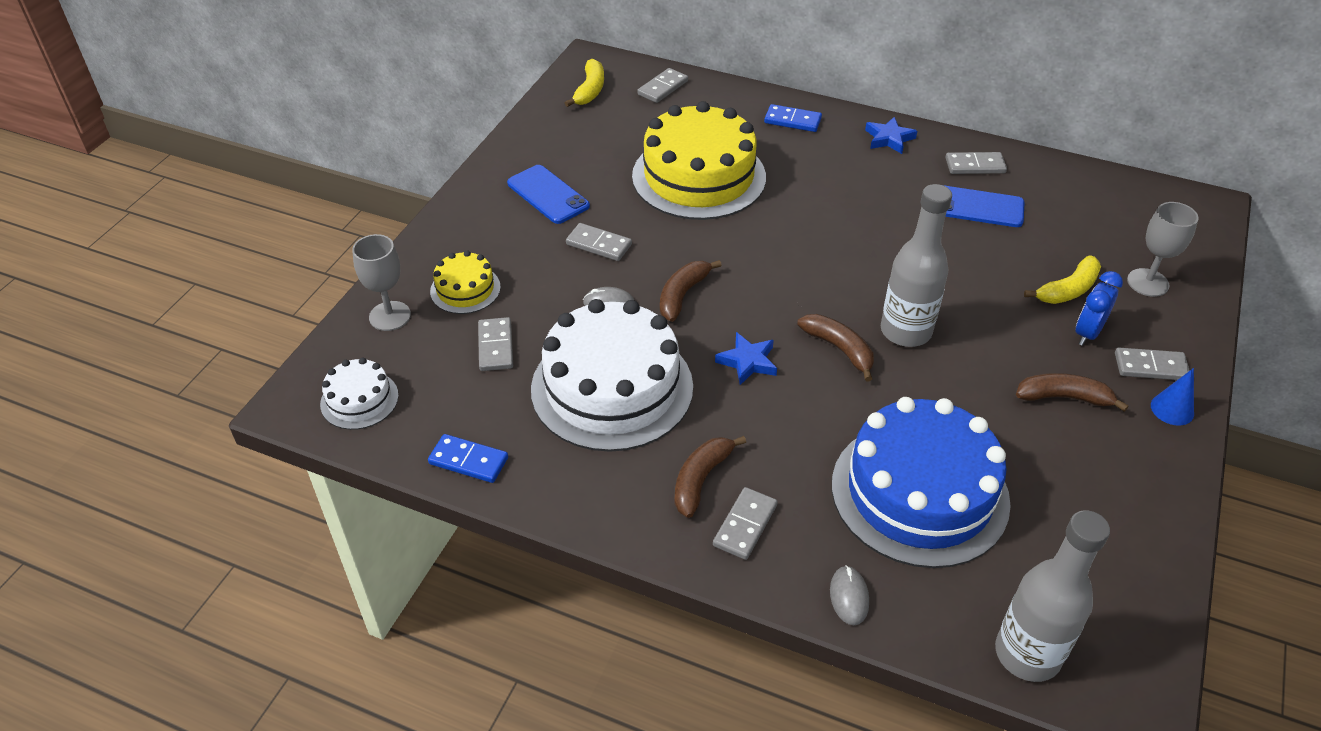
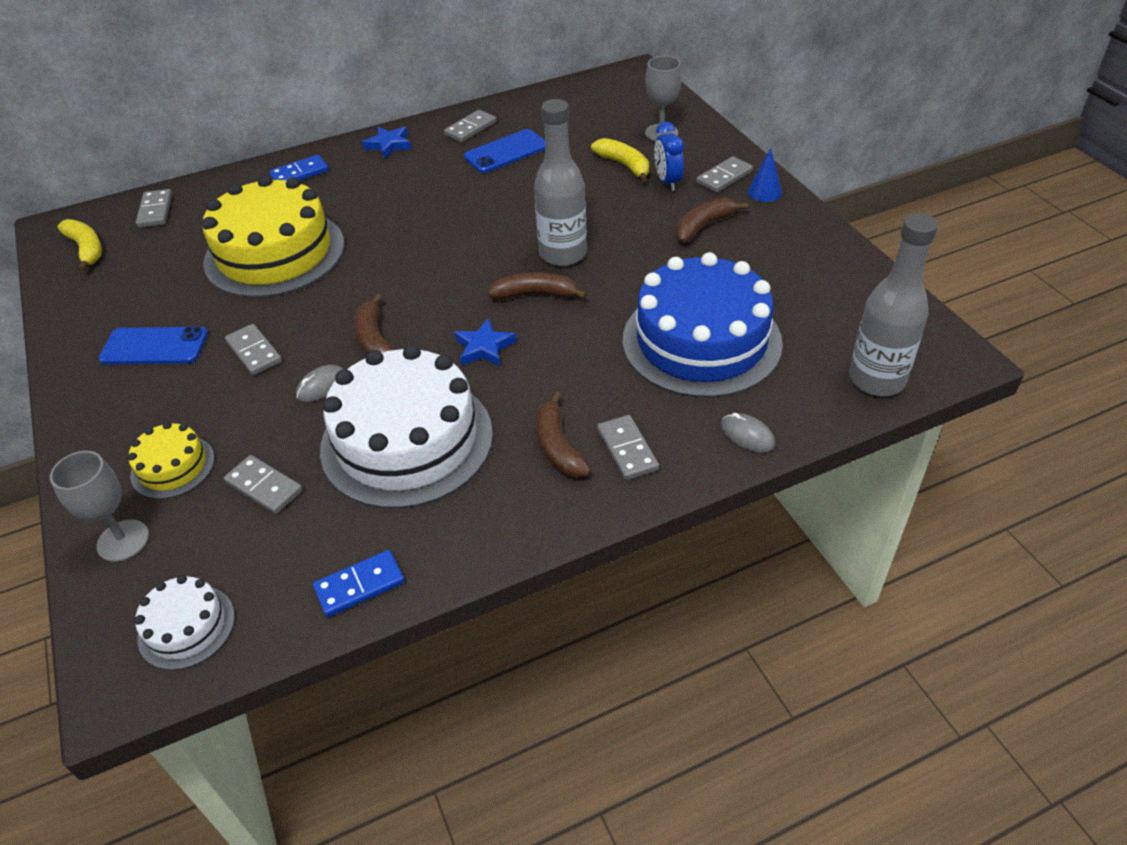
camera: 45 degrees left, 0 degrees up
grey domino [566,223,632,261] -> grey domino turned 75 degrees clockwise [225,324,282,375]
yellow banana [1024,256,1101,304] -> yellow banana turned 45 degrees counterclockwise [591,138,649,182]

